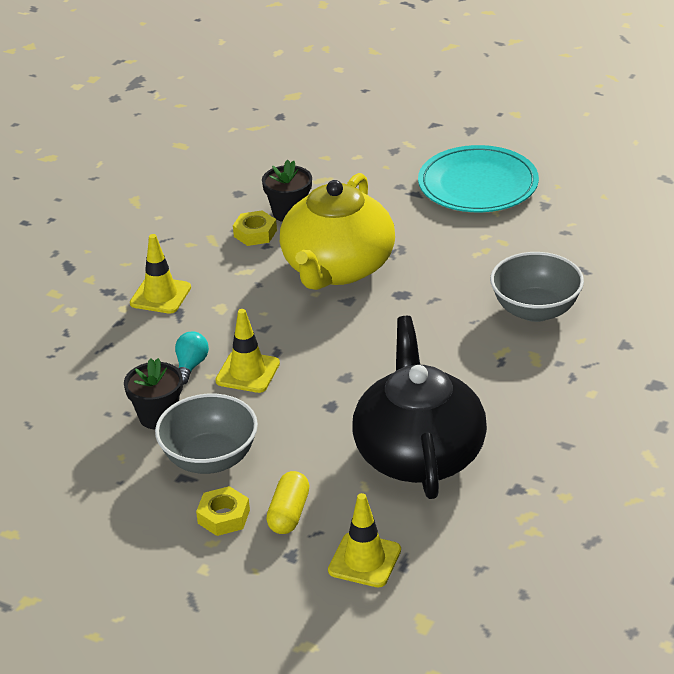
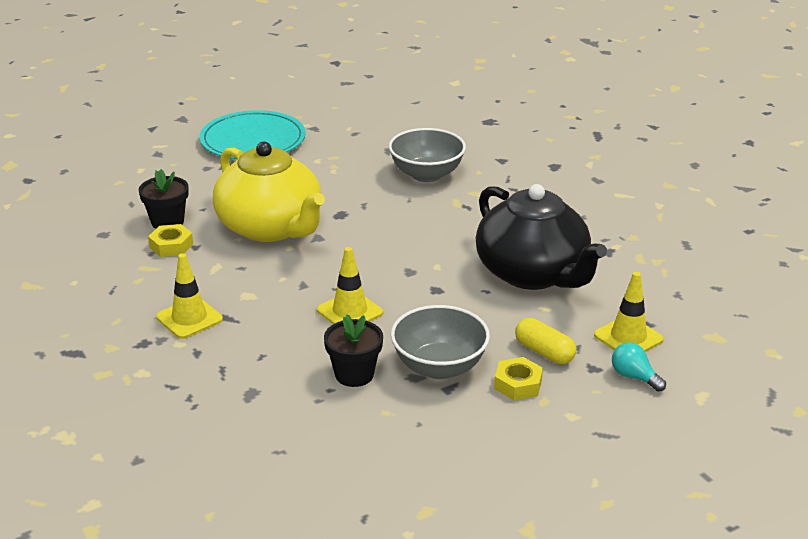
camera: 60 degrees left, 5 degrees down
turquoise light bulb [175,332,209,385] -> turquoise light bulb moved to [612,342,666,392]
black teapot [352,316,487,499] -> black teapot turned 150 degrees counterclockwise [476,184,607,290]

